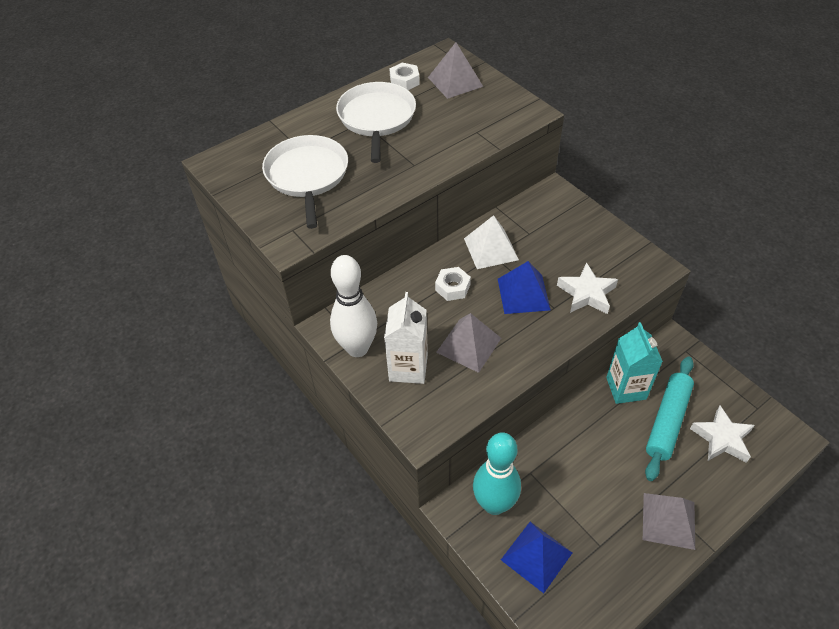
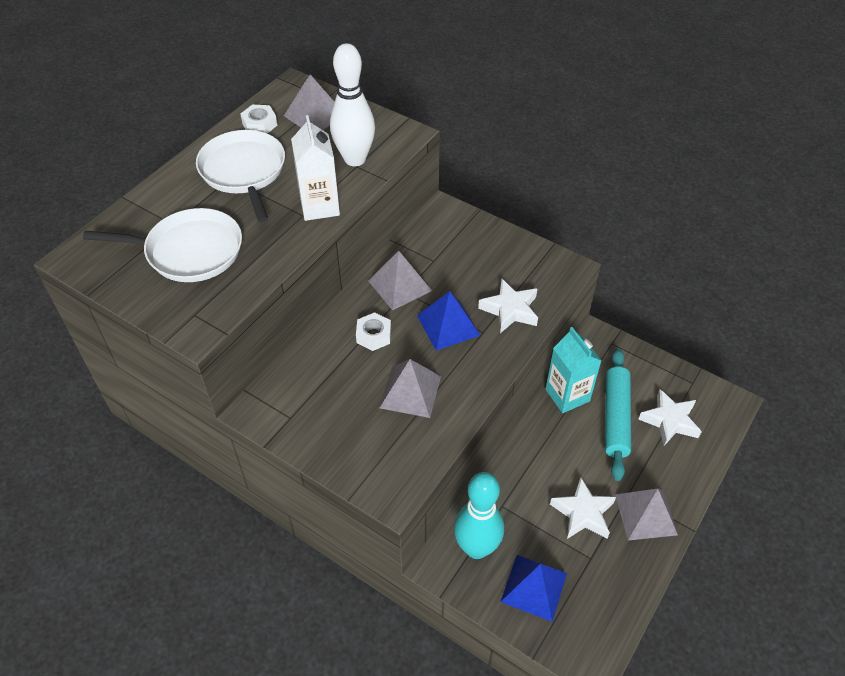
camera: 20 degrees left, 0 degrees up
white pan [262,135,348,229] -> white pan turned 120 degrees clockwise [83,208,242,282]
white bowling pin [330,255,377,357] -> white bowling pin moved to [330,43,375,166]
white carton [384,292,428,384] -> white carton moved to [291,115,340,221]
white pyramid [464,215,519,269] -> grey pyramid [368,251,432,311]
none -> white star [550,477,616,539]

